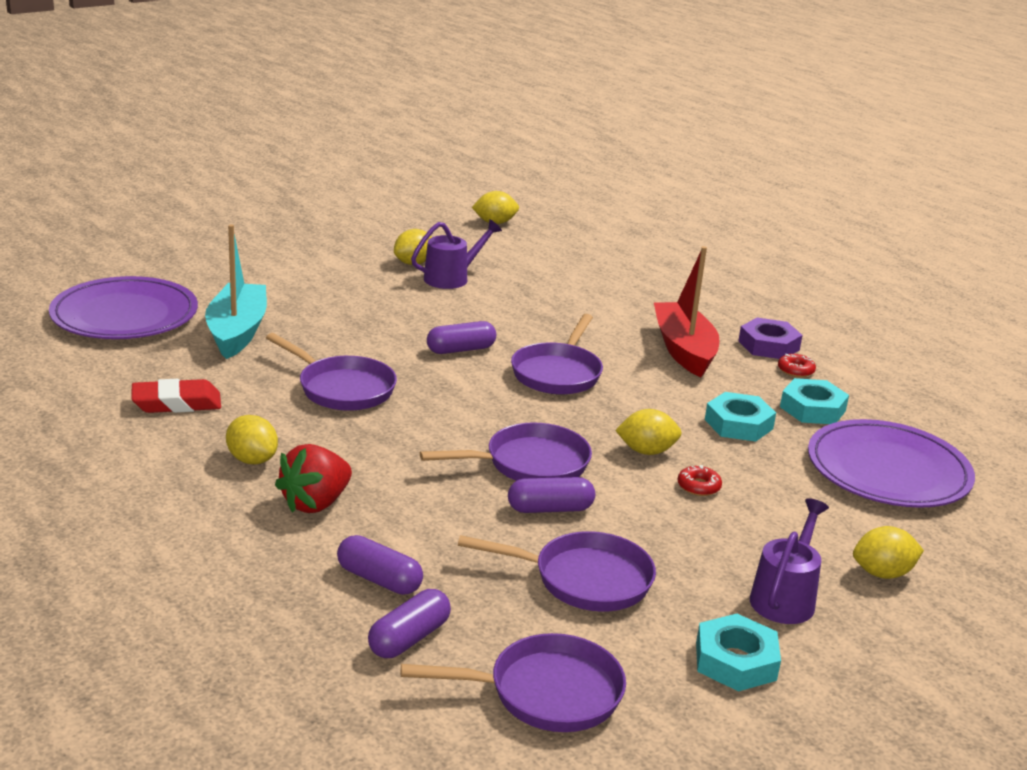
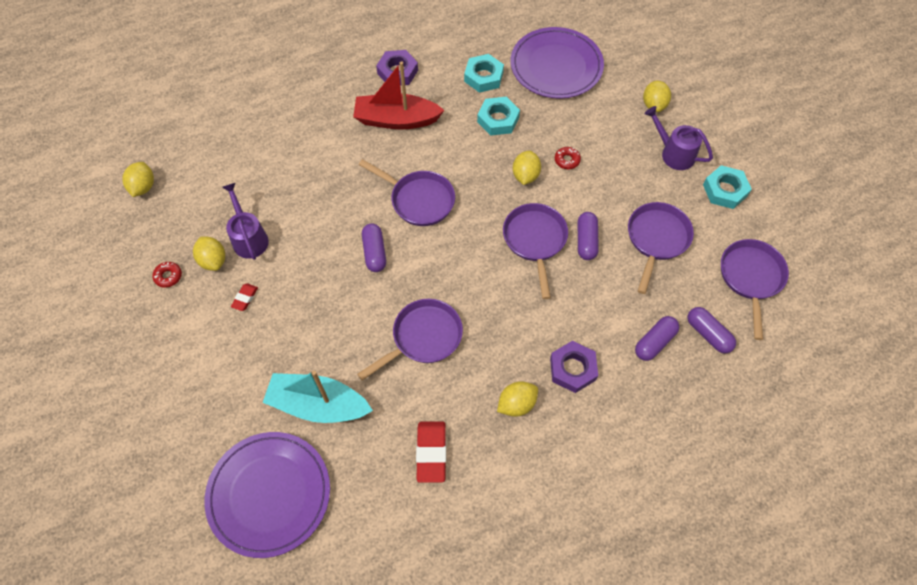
camera: 75 degrees left, 35 degrees up
red strawberry [275,444,352,513] -> purple nut [550,341,598,393]
red donut [778,354,816,377] -> red donut moved to [152,262,182,288]
none -> red eraser [231,283,258,311]

